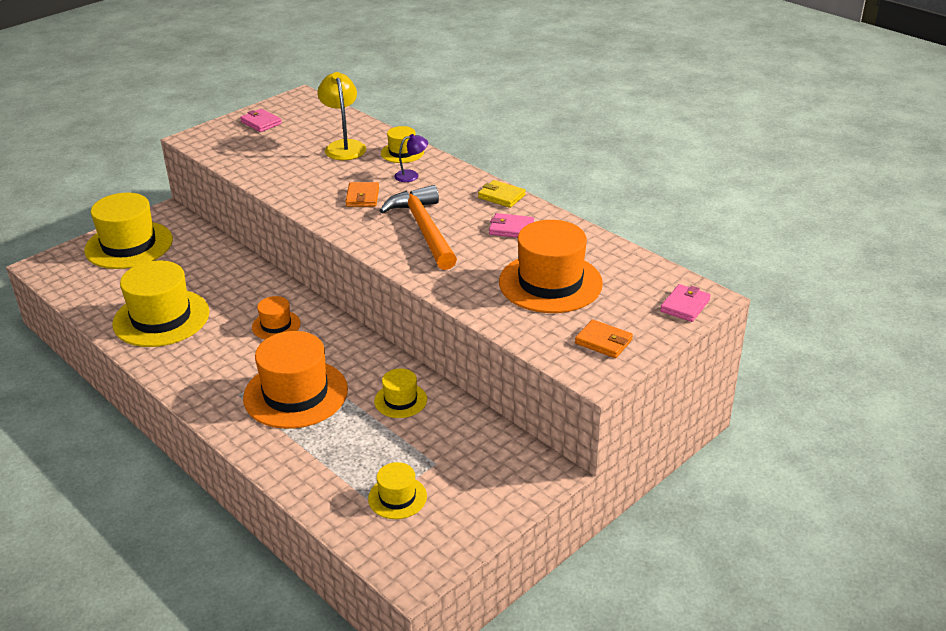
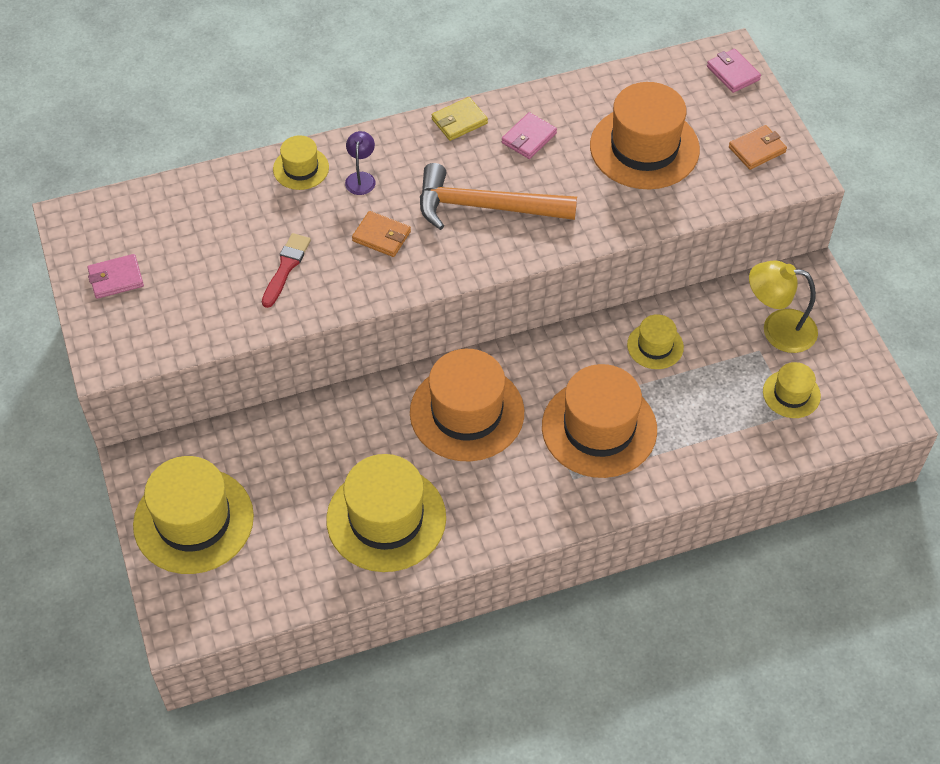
camera: 65 degrees left, 20 degrees up
orange hat [252,296,301,339] -> orange hat [410,349,524,461], size x1.98
yellow lamp [317,72,366,160] -> yellow lamp moved to [749,261,818,353]
none -> red brush [262,233,311,308]

